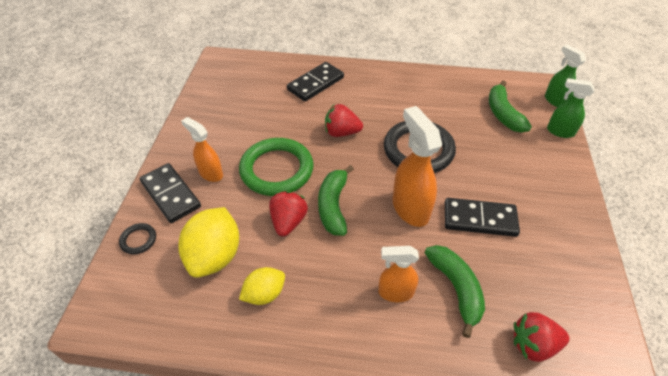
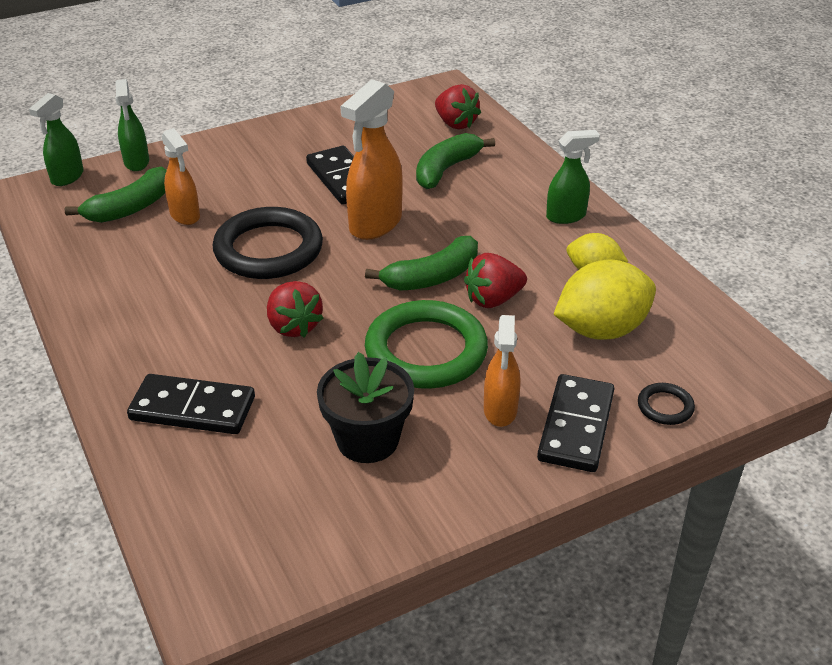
camera: 125 degrees left, 10 degrees down
orange spray bottle [378,246,419,302] -> orange spray bottle moved to [162,128,200,225]
none -> black flower pot [317,352,414,463]
none -> green spray bottle [546,130,600,224]

